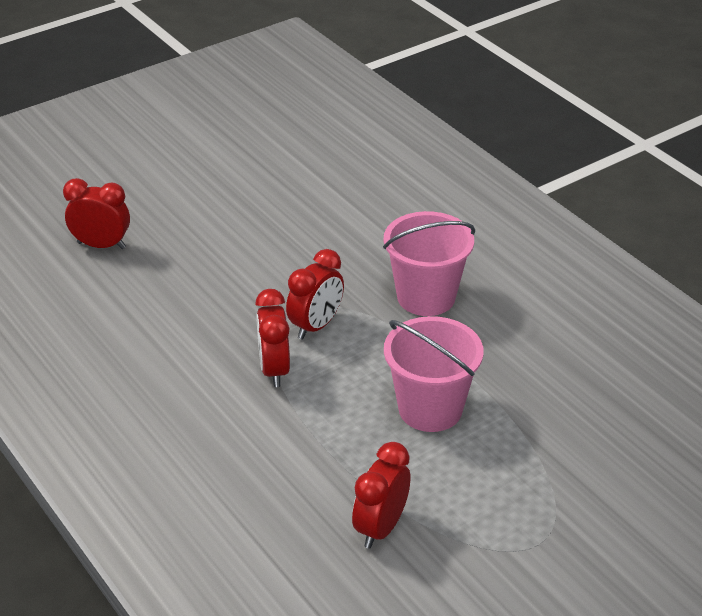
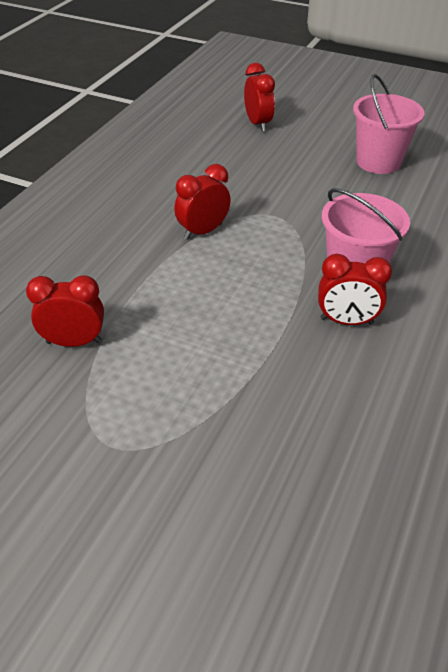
camera: 60 degrees right, 5 degrees up
red clock [286,249,344,340] -> red clock moved to [318,254,392,325]
pink bucket [384,316,484,432] -> pink bucket moved to [353,74,425,174]

